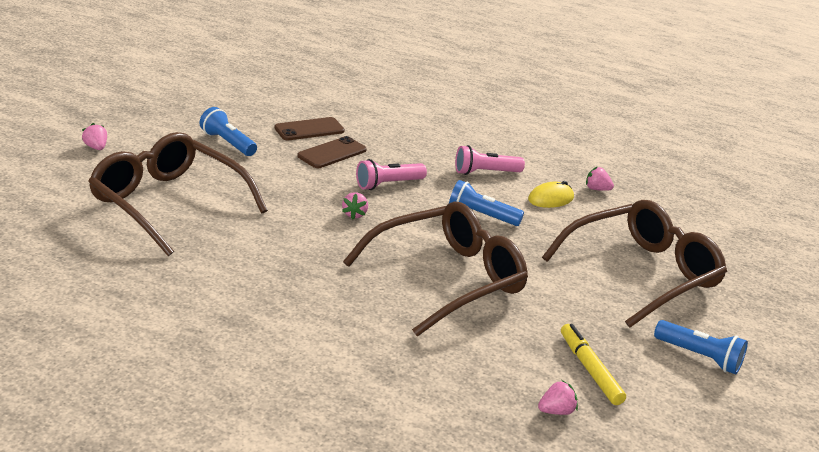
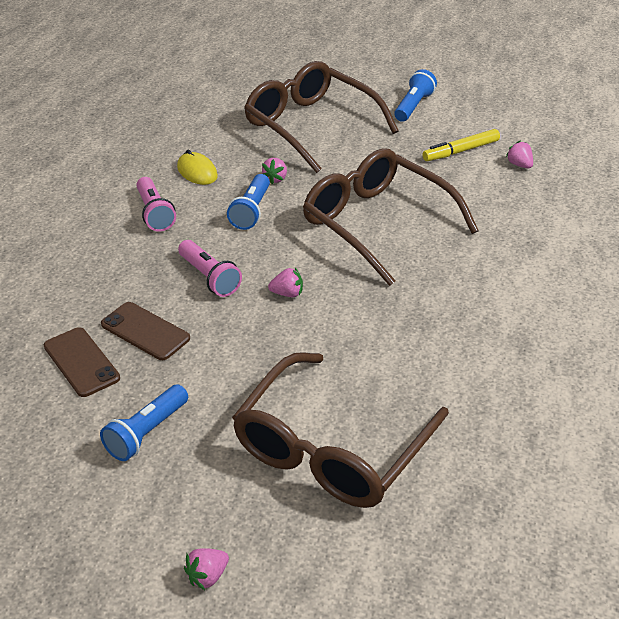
camera: 95 degrees left, 10 degrees up
pink strawberry [586,166,614,191] -> pink strawberry moved to [262,158,287,184]

